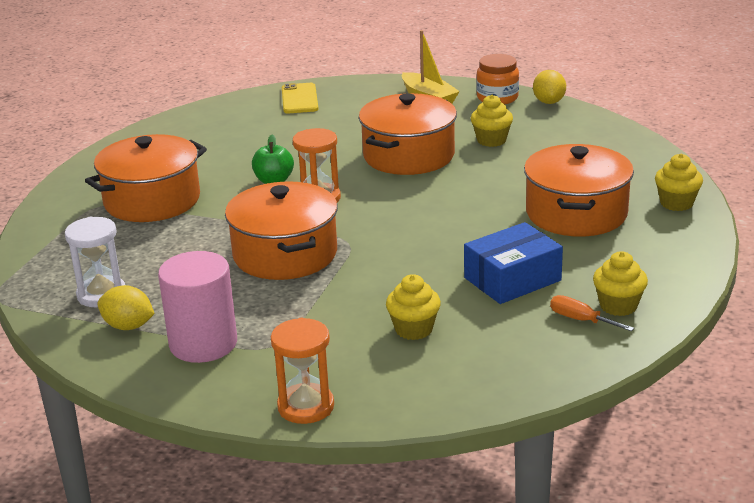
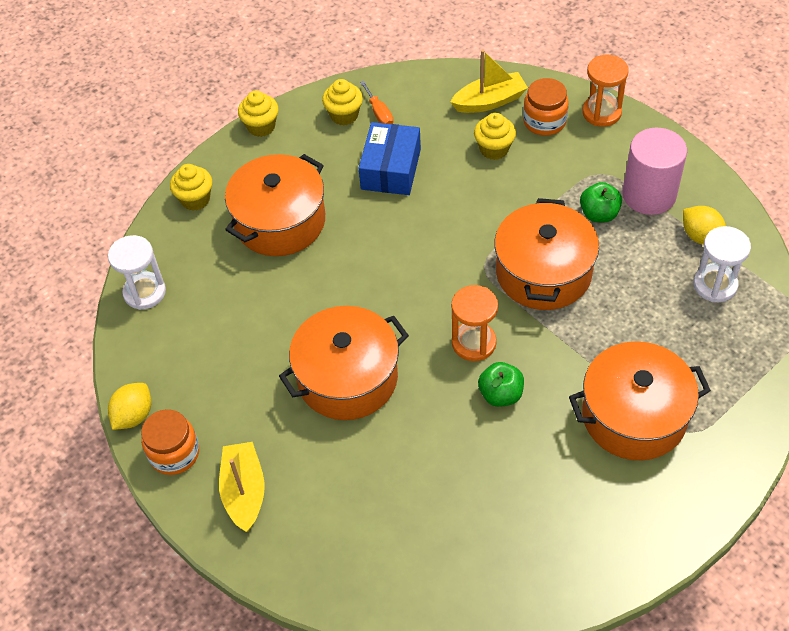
camera: 150 degrees left, 25 degrees up
yellow phone [282,83,318,113] -> none
blue box [464,222,563,304] -> blue box turned 75 degrees counterclockwise [359,122,421,195]
yellow cupcake [471,95,513,147] -> yellow cupcake moved to [238,91,278,137]
none -> white hourglass [108,235,166,310]
none -> yellow boat [451,49,528,113]
none -> orange jar [523,78,569,136]
none -> green apple [580,182,622,222]

